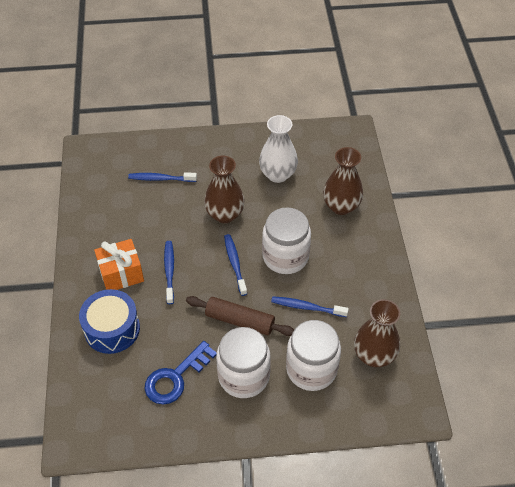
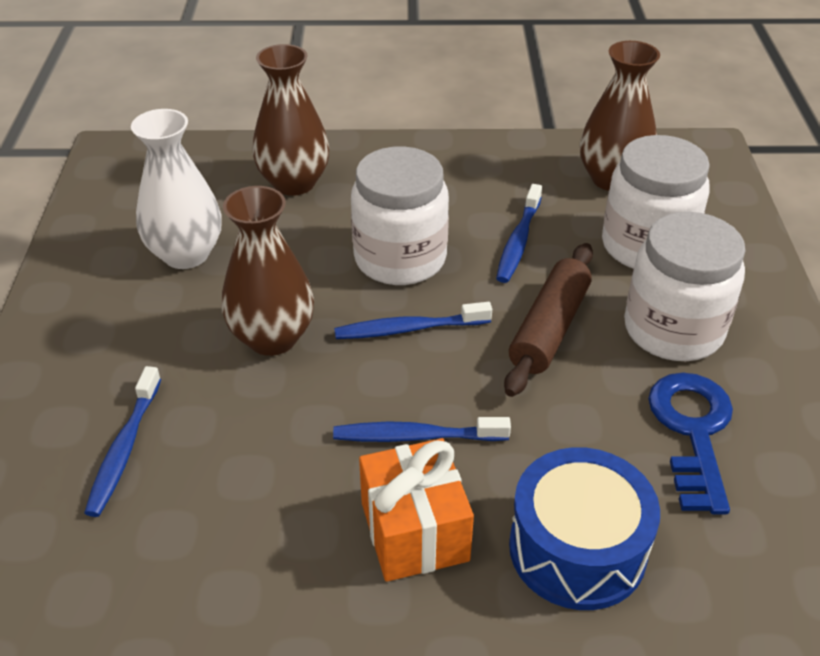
camera: 85 degrees left, 10 degrees down
blue key [145,341,217,405] -> blue key turned 135 degrees counterclockwise [648,373,733,514]

